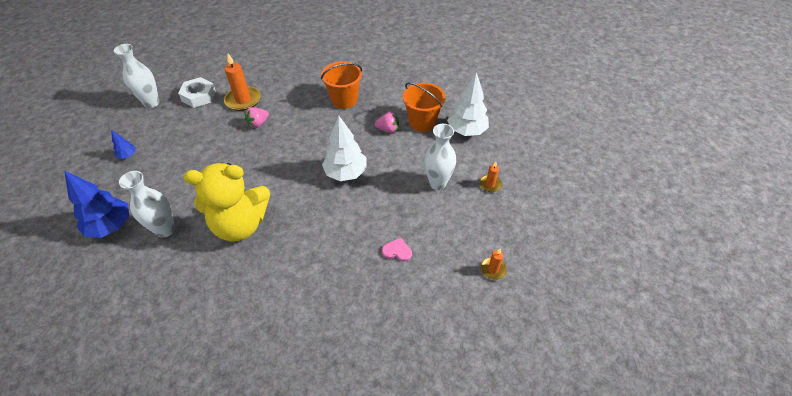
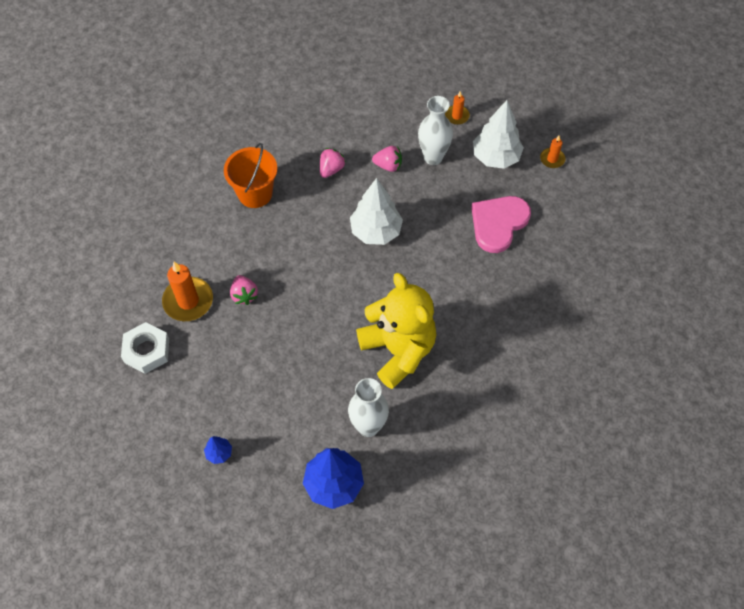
camera: 65 degrees left, 10 degrees up
white vase [114,44,159,108] -> none
yellow teddy bear [184,163,270,242] -> yellow teddy bear turned 45 degrees counterclockwise [356,273,436,389]
pink heart [382,238,412,261] -> pink heart [471,196,531,253], size x2.17
orange bucket [403,82,446,132] -> none
white tree [447,72,489,136] -> white tree moved to [473,100,524,169]
none -> pink strawberry [372,146,402,172]

